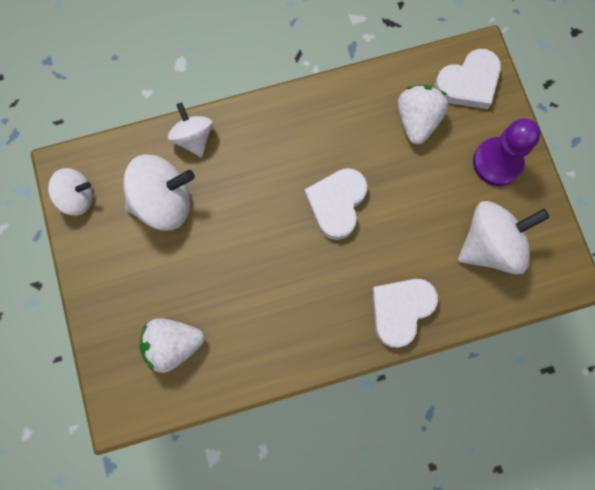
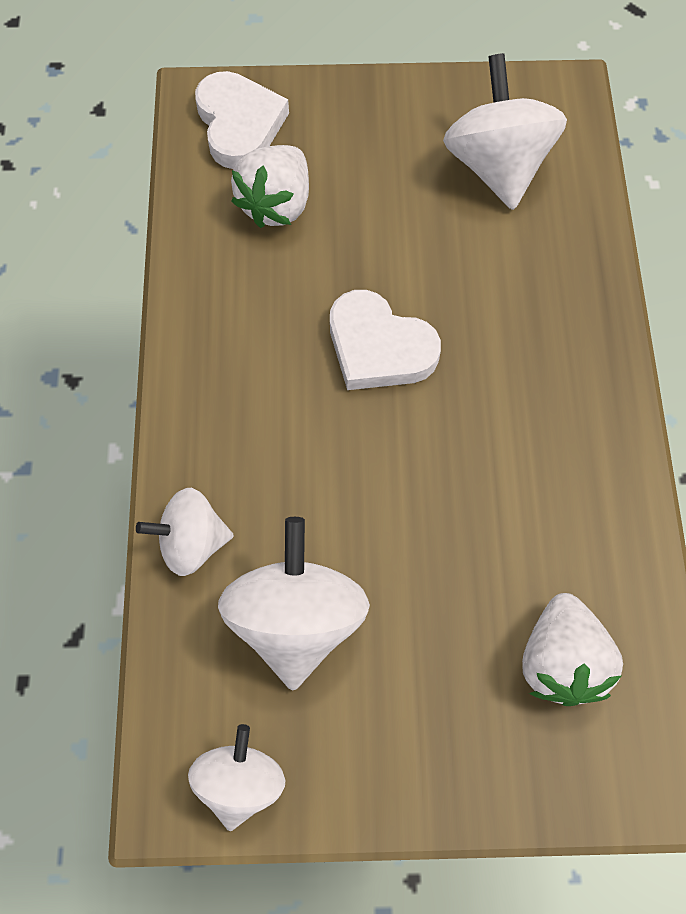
camera: 75 degrees left, 10 degrees down
white heart [372,279,438,348] -> none
white strawberry [398,85,448,144] -> white strawberry turned 90 degrees counterclockwise [231,145,309,228]
purple pawn [473,118,540,186] -> none

